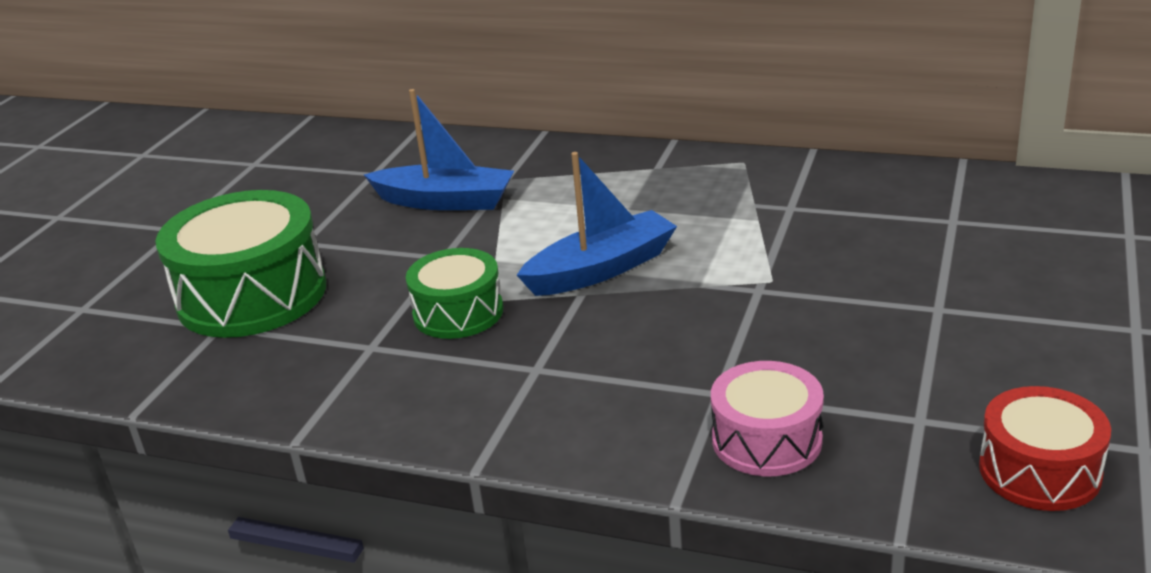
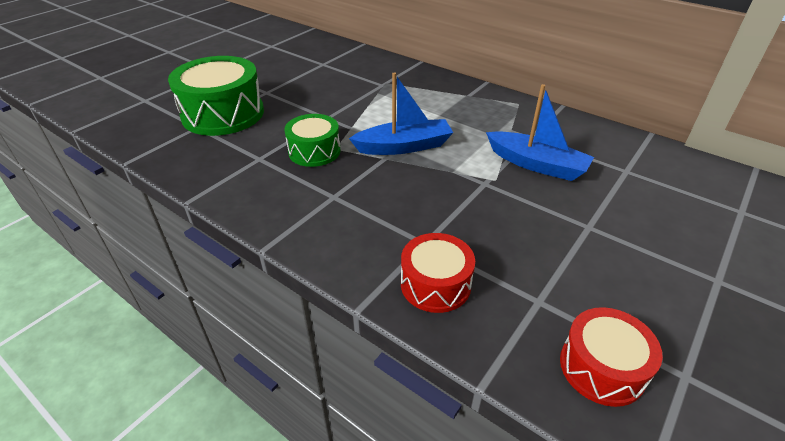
camera: 15 degrees right, 10 degrees up
blue boat [364,89,514,210] -> blue boat moved to [486,84,594,181]
pink drum [711,361,824,476] -> red drum [401,233,475,313]

